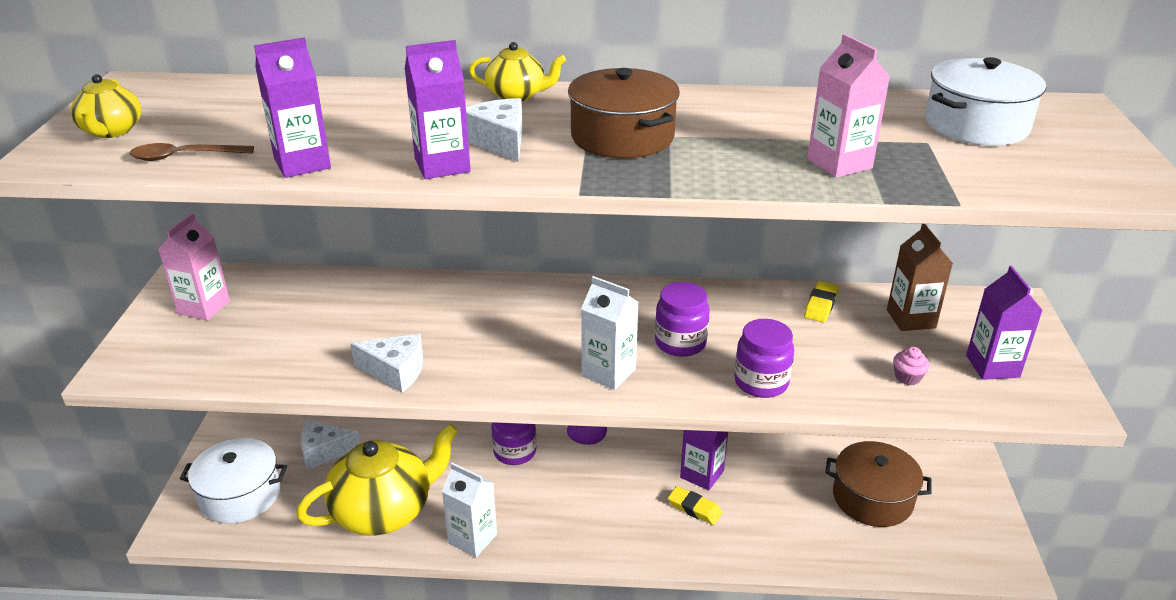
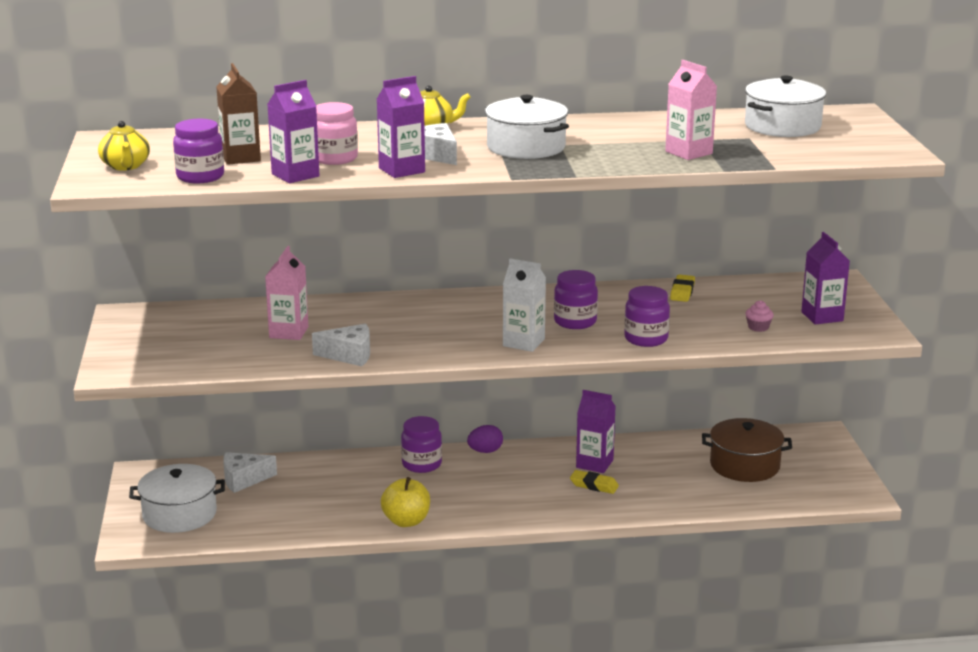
camera: 10 degrees left, 10 degrees down
brown spoon [130,143,254,161] -> purple jar [173,119,224,183]
pink carton [158,213,230,320] -> pink carton moved to [265,246,308,340]
yellow teapot [296,424,458,535] -> none
white carton [442,463,497,557] -> yellow apple [381,477,430,527]
brown pot [568,68,680,158] -> white pot [485,95,569,159]
brown carton [887,224,953,331] -> brown carton moved to [216,63,261,165]
none -> pink jar [316,102,358,165]

